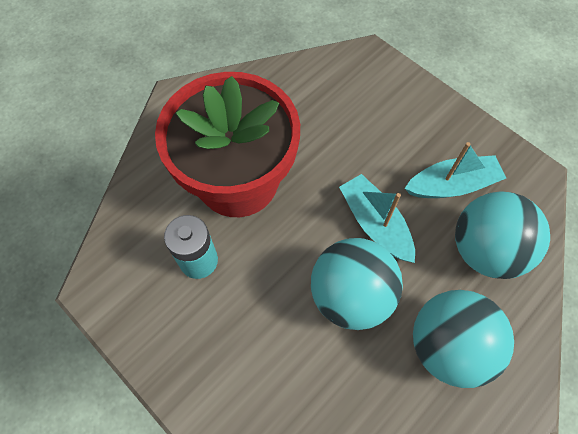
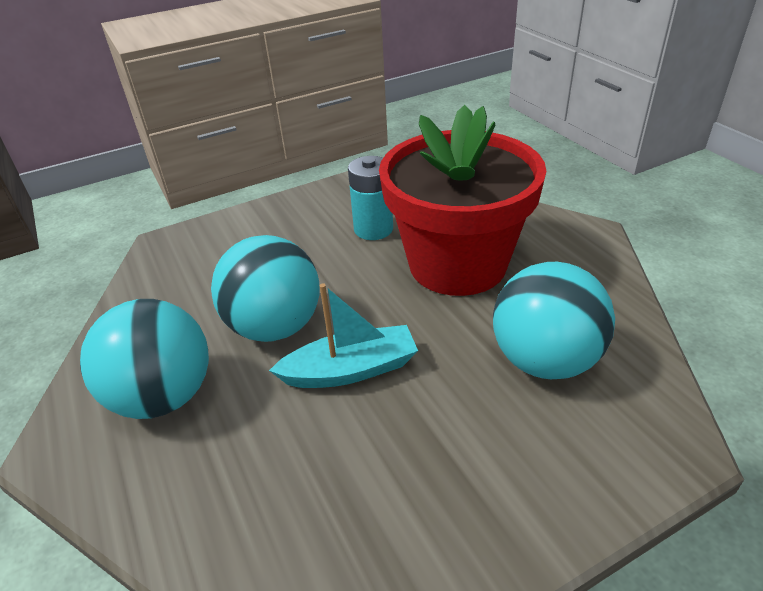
camera: 110 degrees right, 25 degrees down
turquoise boat [404,142,506,198] -> none
turquoise ball [455,191,550,279] -> turquoise ball moved to [493,262,615,379]

